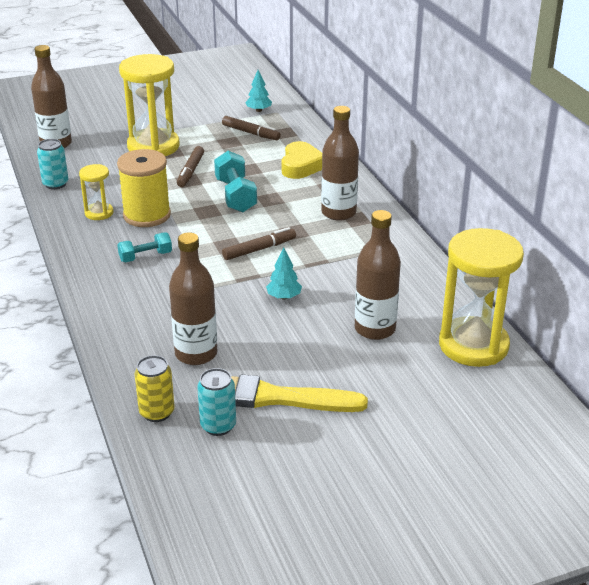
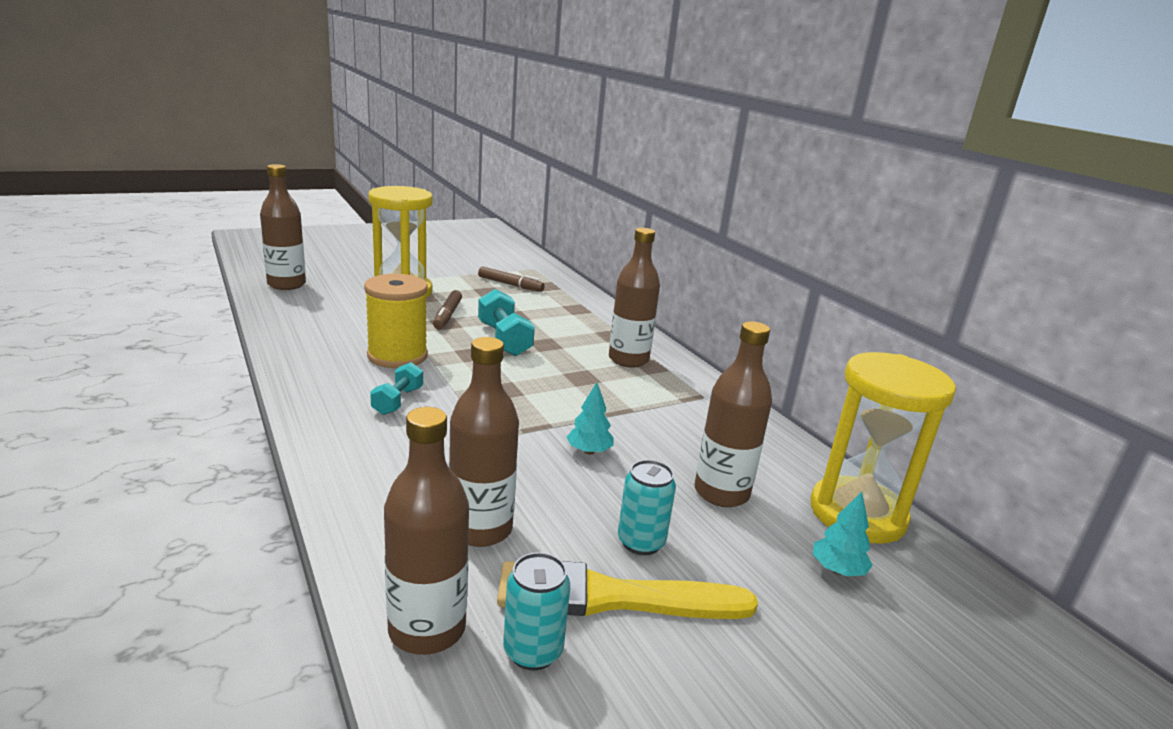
camera: 10 degrees left, 10 degrees down
turquoise can [37,139,68,189] -> turquoise can moved to [618,460,676,555]
yellow hourglass [79,164,114,220] -> none
turquoise dumbbell [117,232,172,262] -> turquoise dumbbell turned 45 degrees counterclockwise [370,362,423,415]
yellow can [134,355,175,422] -> brown bottle [384,407,469,655]
brown marker [222,227,296,260] -> none
turquoise tree [245,70,272,112] -> turquoise tree moved to [813,492,873,576]
yellow heart [281,141,322,179] -> none

